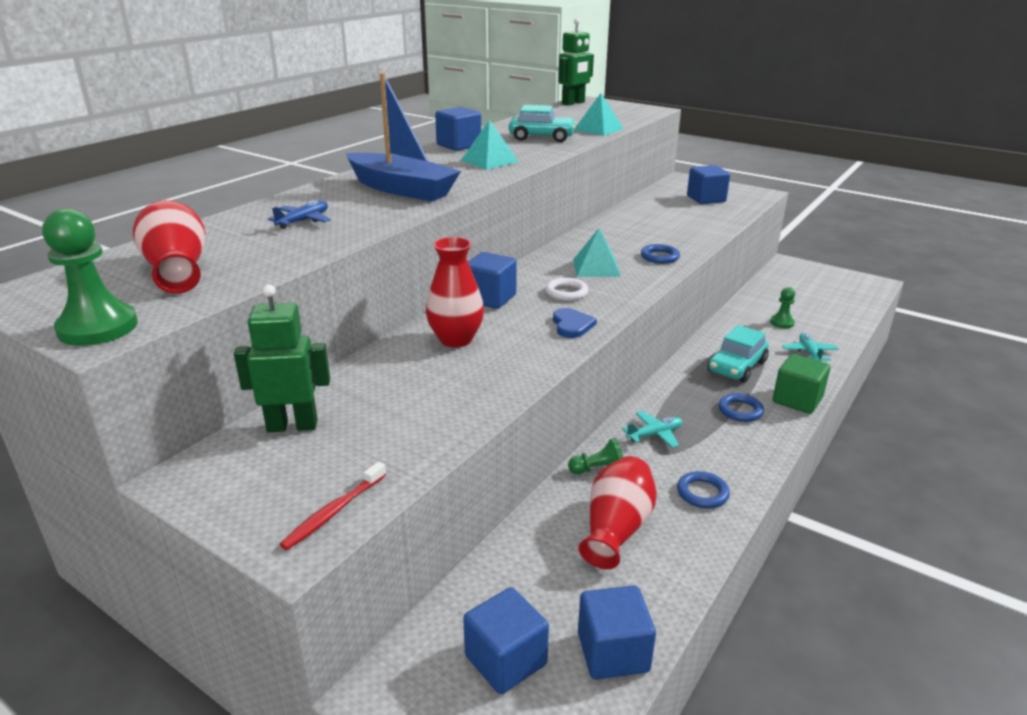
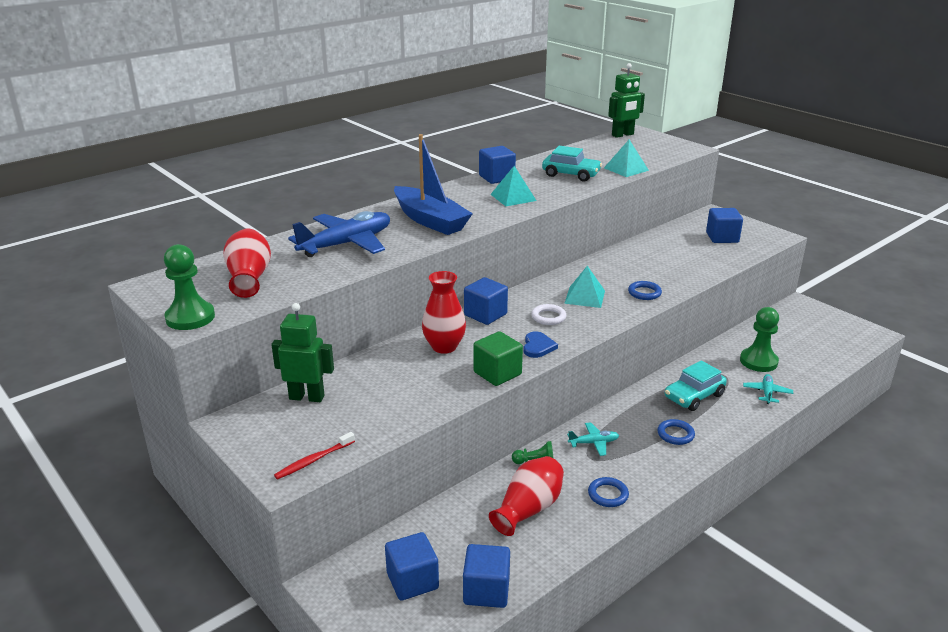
camera: 15 degrees right, 0 degrees up
blue plane [268,200,331,229] -> blue plane [288,211,390,257], size x2.17
green pawn [770,287,795,328] -> green pawn [740,307,779,372], size x1.78
green cube [773,354,830,414] -> green cube moved to [473,331,523,386]

